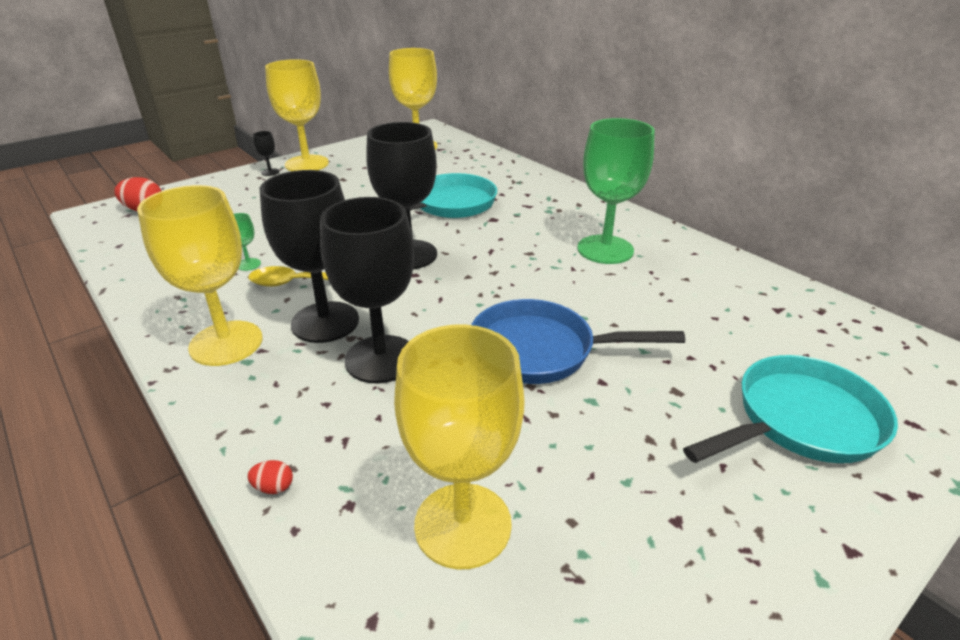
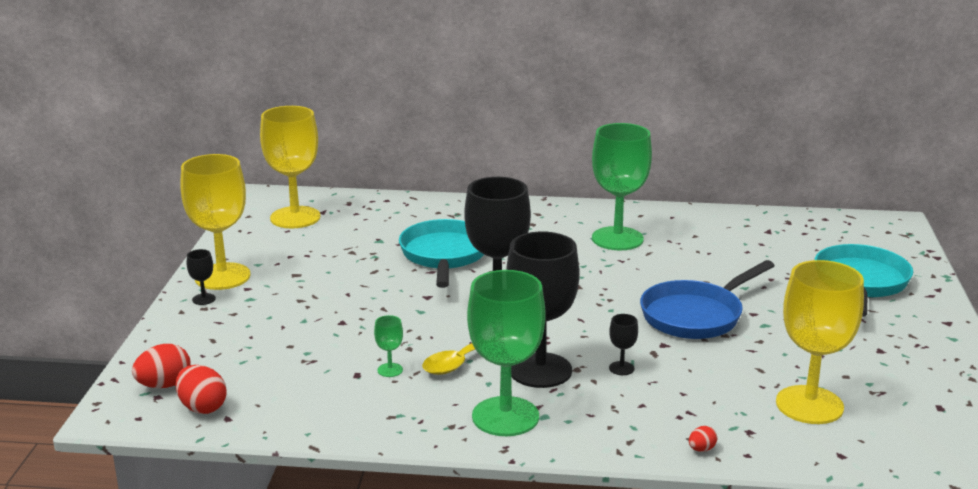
camera: 45 degrees left, 10 degrees down
yellow goblet [137,185,263,366] -> green goblet [467,270,546,436]
black goblet [320,197,414,383] -> black goblet [609,314,638,375], size x0.40
none -> red egg [176,365,227,414]

